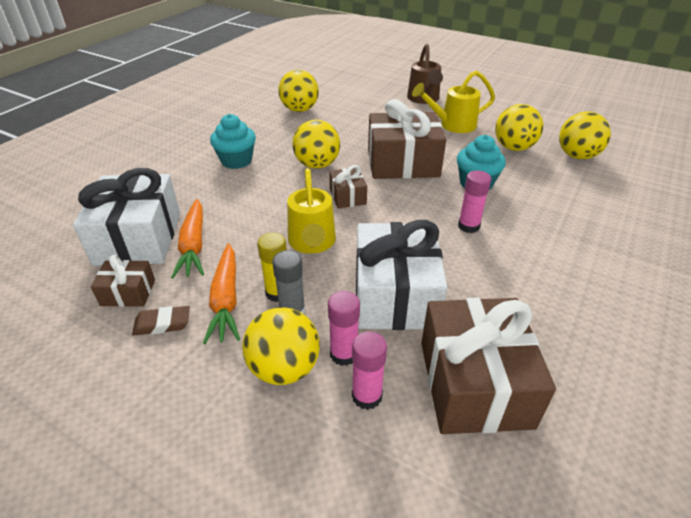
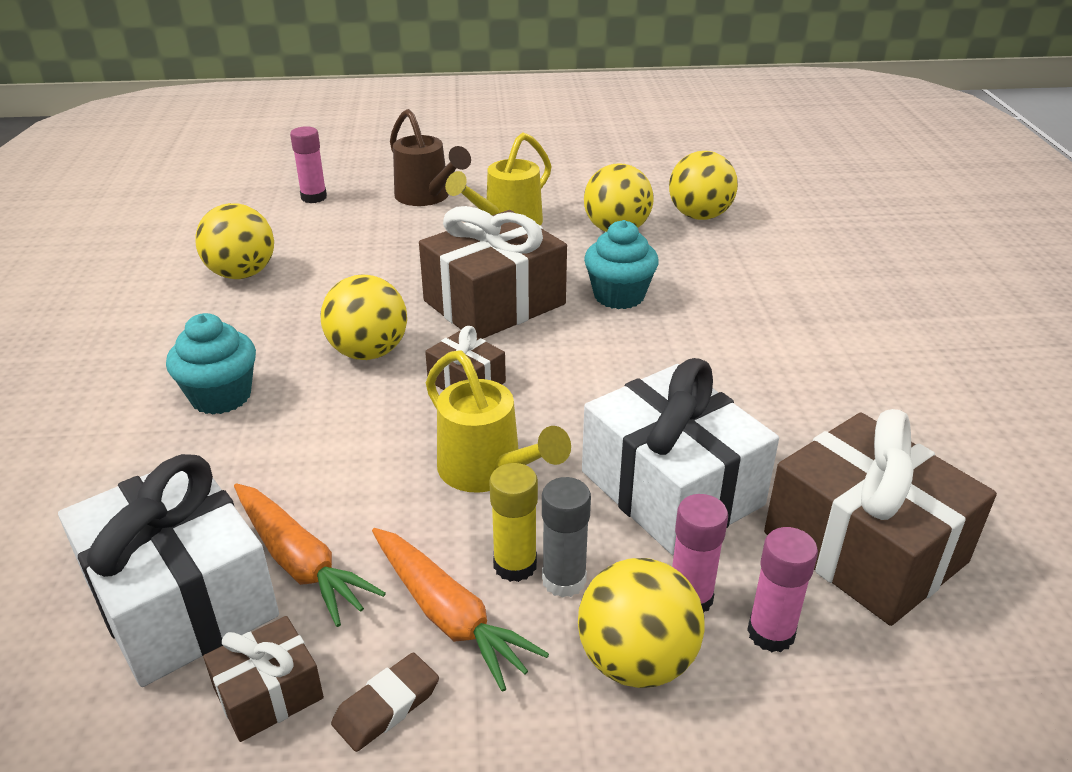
camera: 35 degrees left, 5 degrees down
pink glue stick [458,170,491,233] -> pink glue stick moved to [290,126,327,203]

